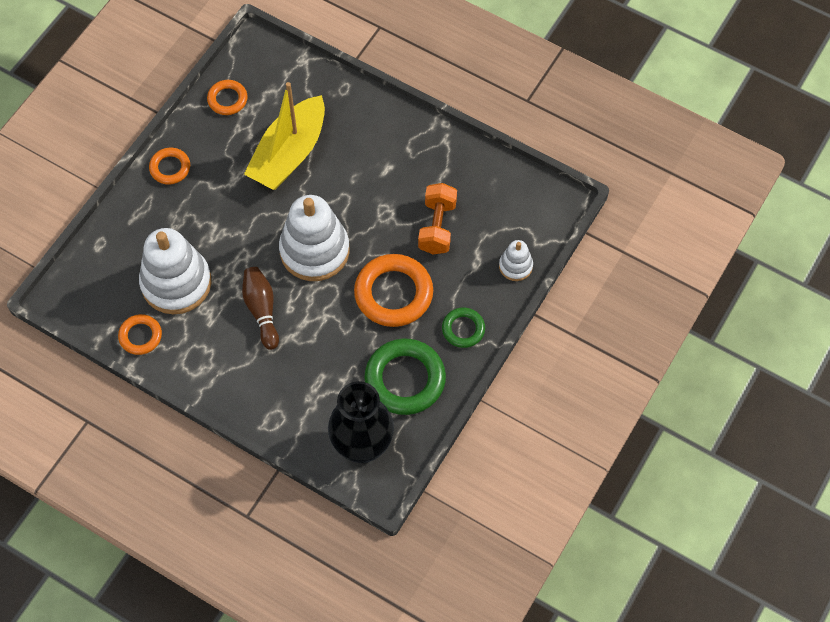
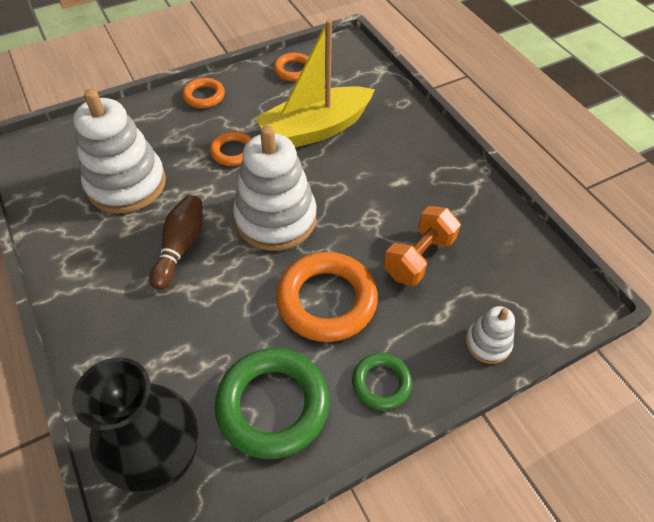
camera: 30 degrees right, 10 degrees down
orange ring [118,314,162,355] -> orange ring moved to [210,131,252,166]

